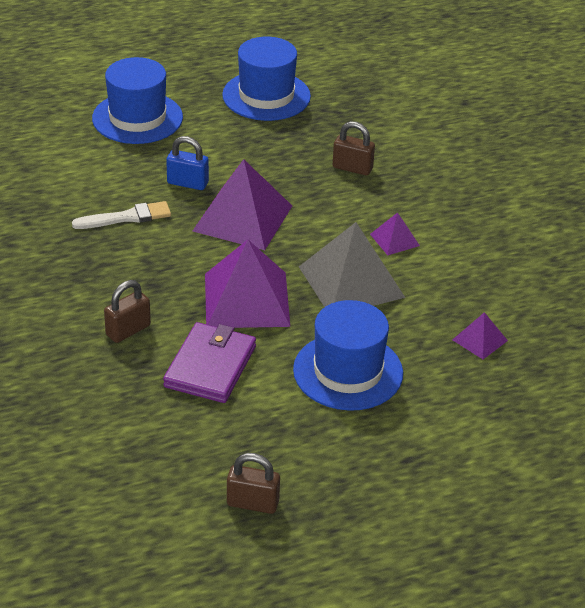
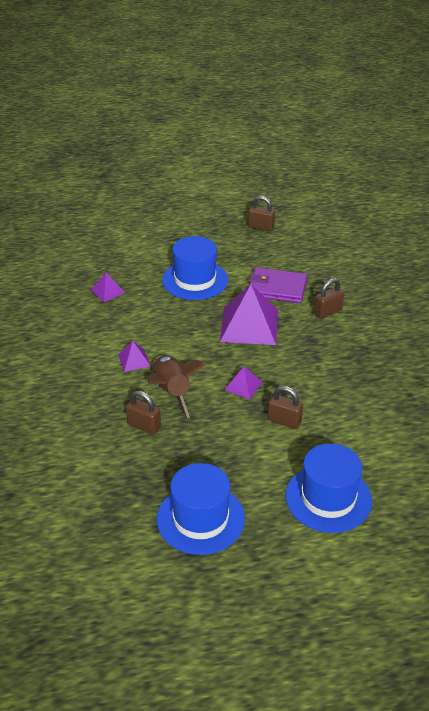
camera: 170 degrees left, 0 degrees up
white brush [72,201,171,229] -> none
purple wallet [163,322,256,403] -> purple wallet turned 75 degrees clockwise [249,267,307,303]
blue padlock [166,136,209,190] -> brown padlock [267,386,303,429]
purple pyramid [193,159,292,250] -> purple pyramid [225,367,262,399], size x0.47
grey pyramid [299,222,405,307] -> none
none -> brown rocket [147,355,205,418]

